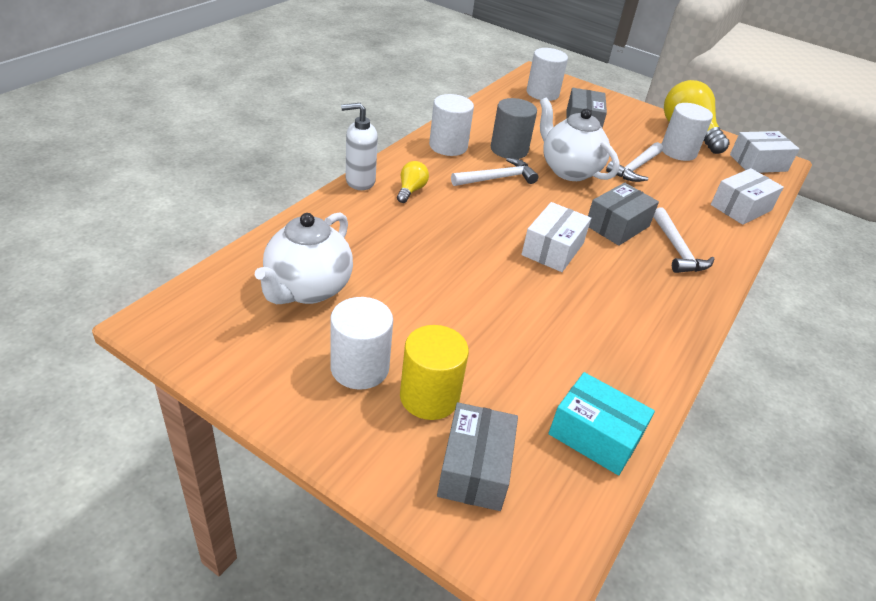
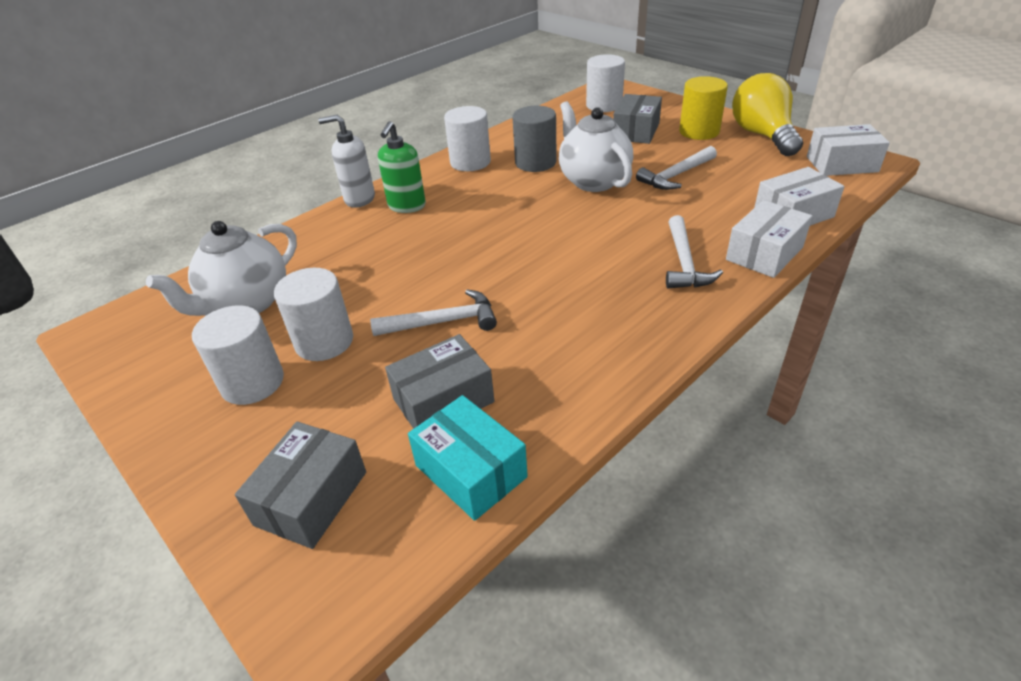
camera: 20 degrees right, 0 degrees up
yellow light bulb [397,161,429,203] -> green soap dispenser [378,121,426,213]
yellow cylinder [400,325,469,420] -> yellow cylinder moved to [679,76,728,140]
white hammer [451,157,539,186] -> white hammer moved to [370,289,497,336]
white box [521,202,591,272] -> white box moved to [726,200,812,278]
grey box [588,183,659,246] -> grey box moved to [385,334,494,429]
white cylinder [662,103,713,161] -> white cylinder moved to [274,268,353,361]

